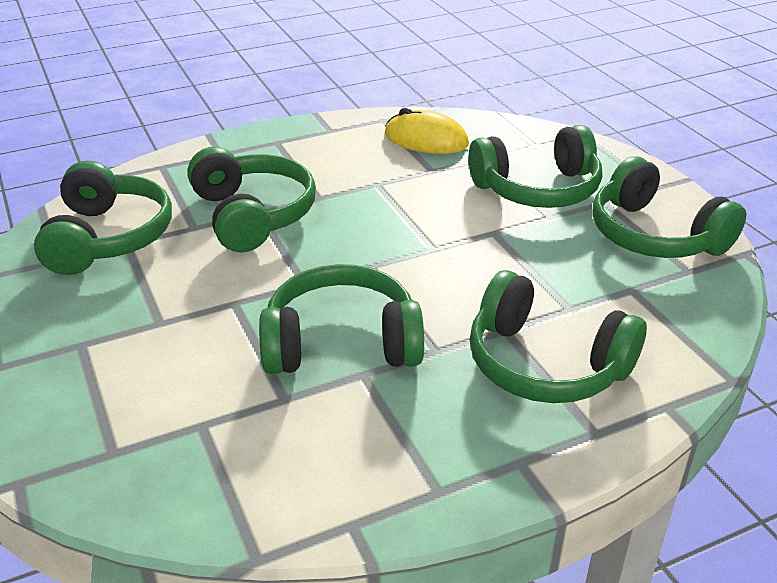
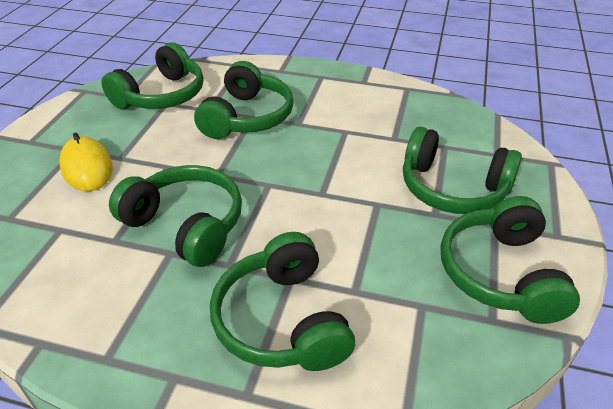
camera: 40 degrees right, 5 degrees up
yellow mouse [385,108,469,154] -> yellow mouse moved to [59,133,113,191]

